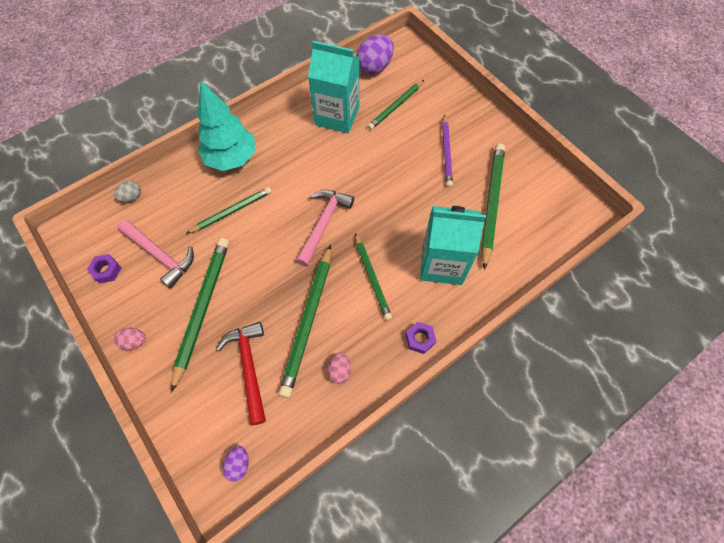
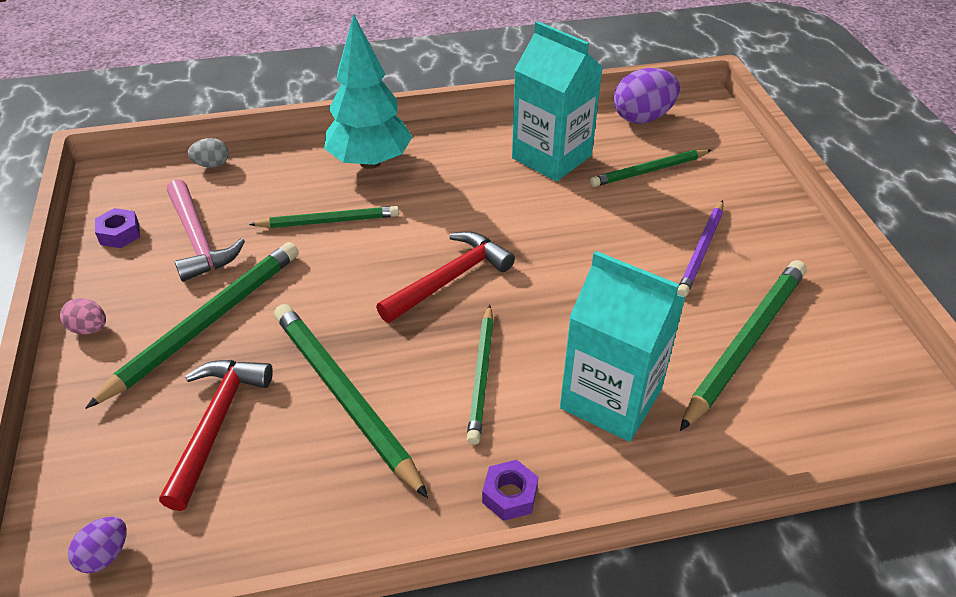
camera: 25 degrees right, 20 degrees down
green pencil [279,245,331,398] -> green pencil turned 105 degrees clockwise [274,304,428,498]
pink hammer [296,190,354,267] -> red hammer [376,231,515,323]
pink egg [327,352,351,384] -> none

